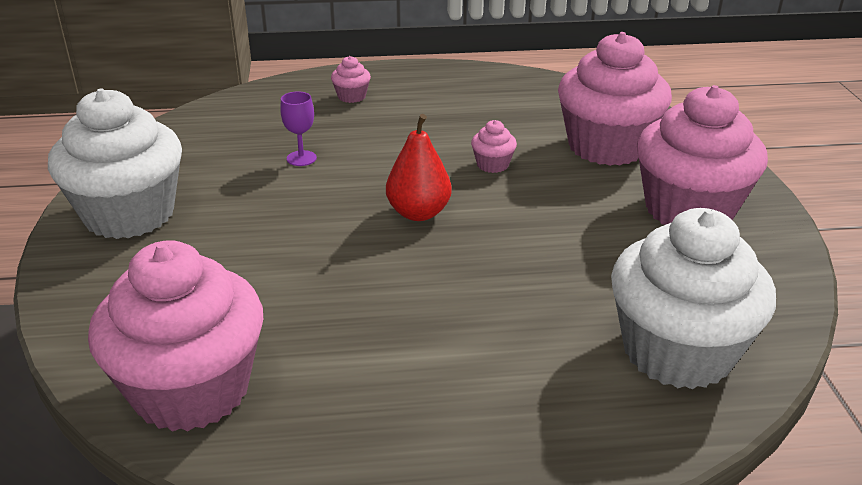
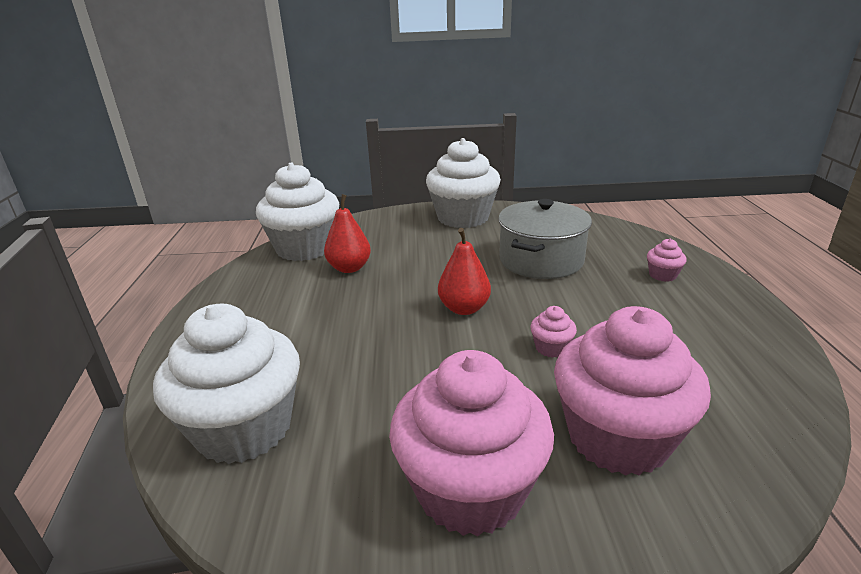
camera: 95 degrees right, 5 degrees down
pink cupcake [88,240,263,432] -> white cupcake [256,163,339,261]
purple goblet [280,92,317,166] -> grey pot [498,199,592,279]
none -> red pear [324,194,371,273]

